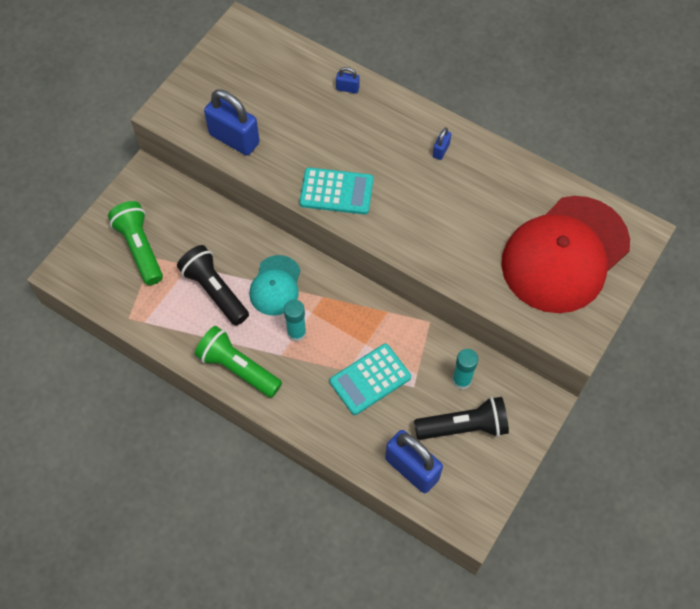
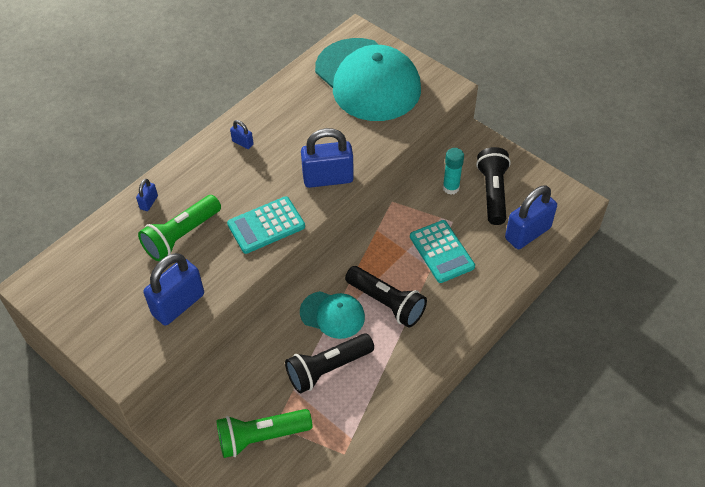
camera: 80 degrees left, 10 degrees down
green flashlight [195,326,282,398] -> green flashlight moved to [138,195,221,261]
turquoise glue stick [284,300,306,342] -> black flashlight [345,266,427,327]
turquoise calculator [299,167,373,215] -> turquoise calculator turned 135 degrees counterclockwise [227,196,305,254]
red cap [501,196,630,313] -> turquoise cap [315,38,421,121]
none -> blue padlock [301,128,354,188]

